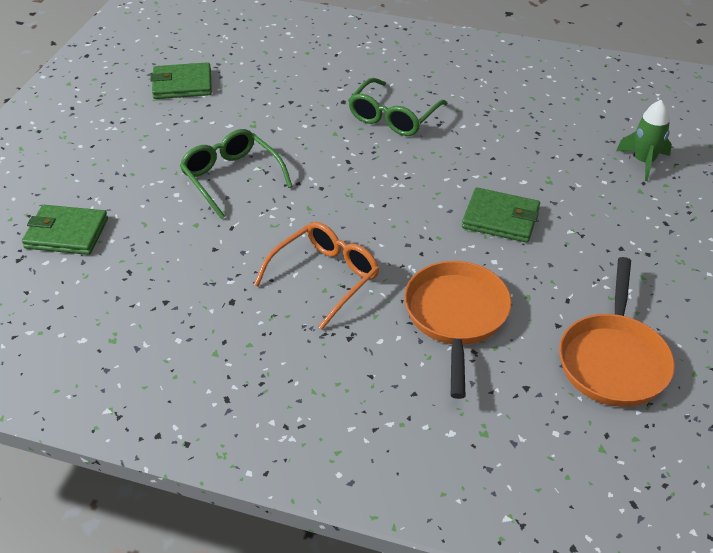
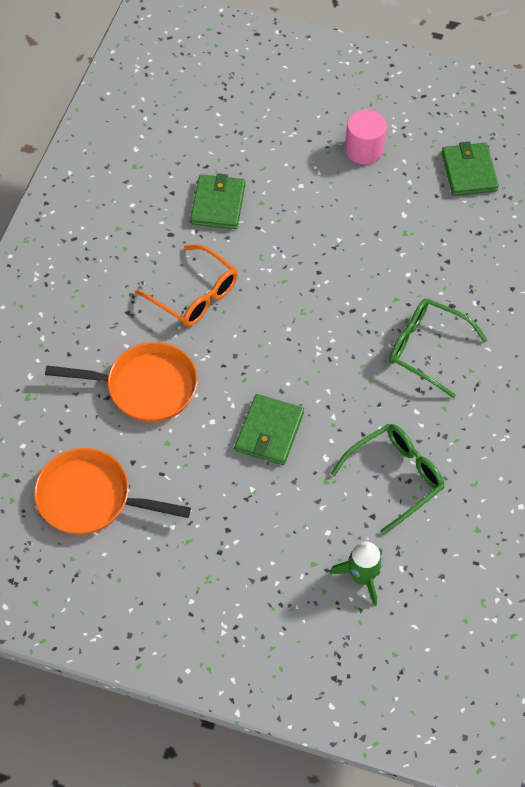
camera: 90 degrees right, 15 degrees up
green wallet [22,205,108,255] -> green wallet moved to [190,173,245,229]
green glasses [179,129,293,219] -> green glasses moved to [331,424,445,534]
none -> pink cylinder [345,110,387,164]

